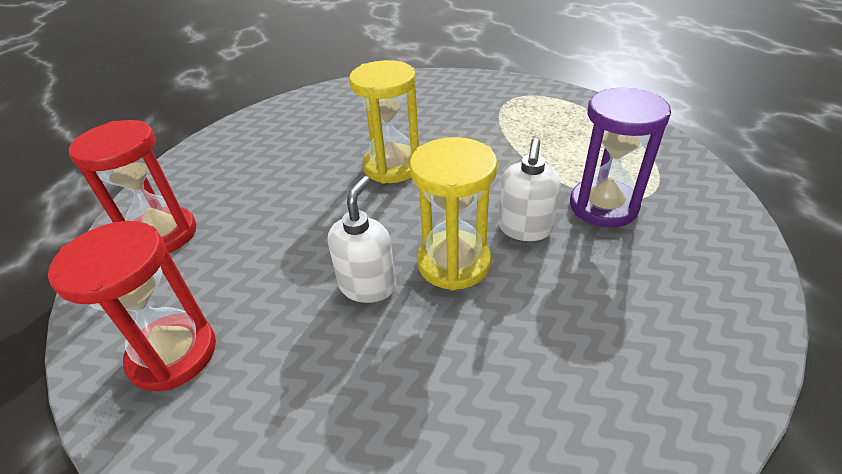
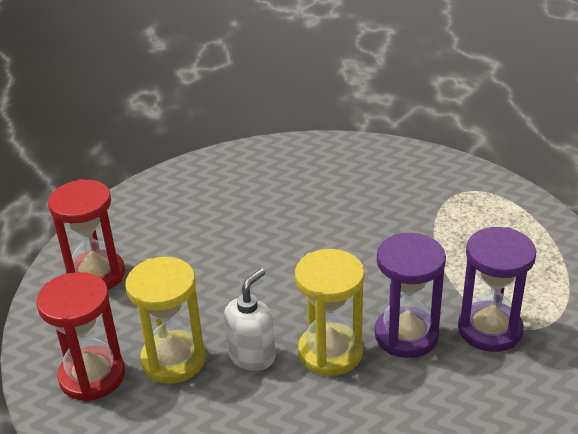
camera: 15 degrees right, 5 degrees down
yellow hourglass [349,60,419,184] -> yellow hourglass moved to [125,257,206,384]
white soap dispenser [499,138,561,241] -> purple hourglass [375,233,446,358]

